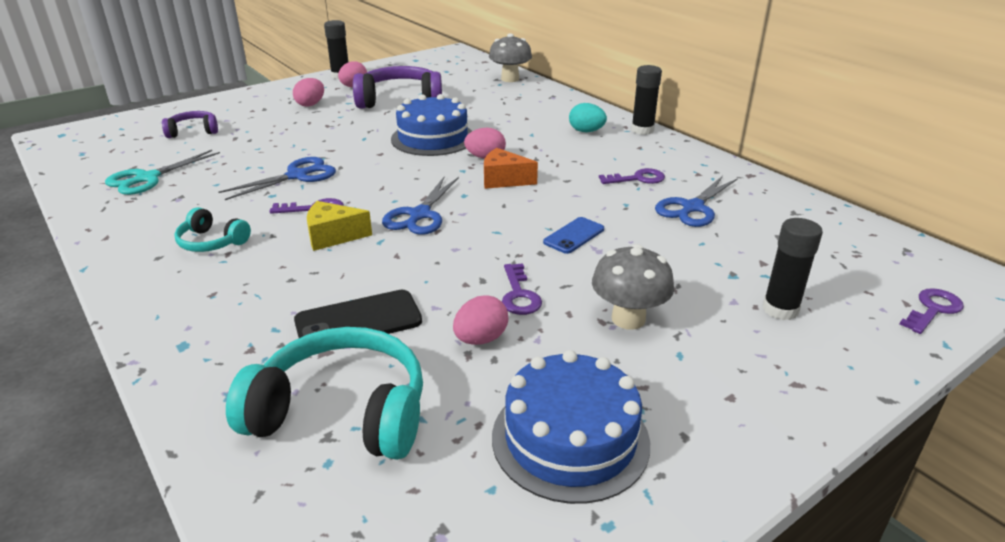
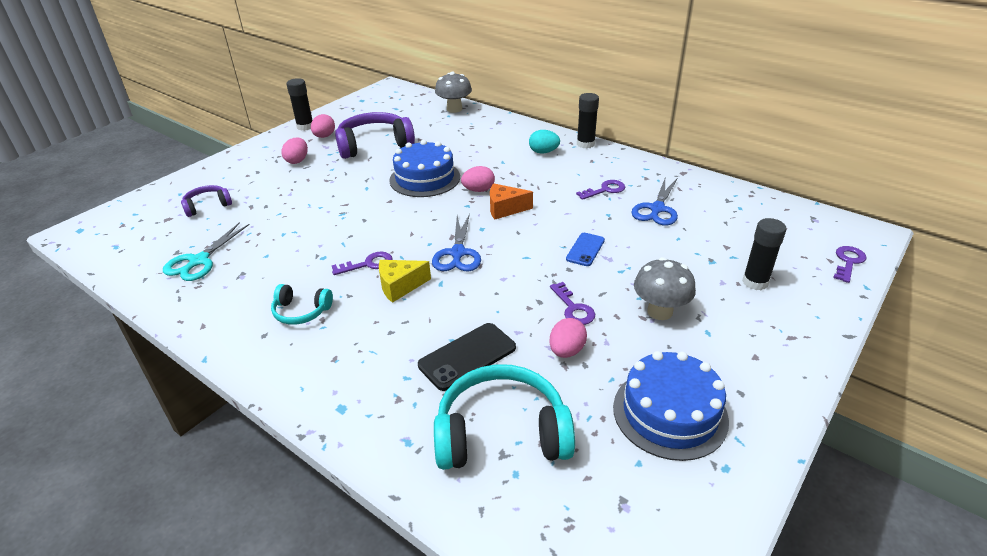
camera: 15 degrees left, 5 degrees up
blue scissors [218,157,336,200] -> none

